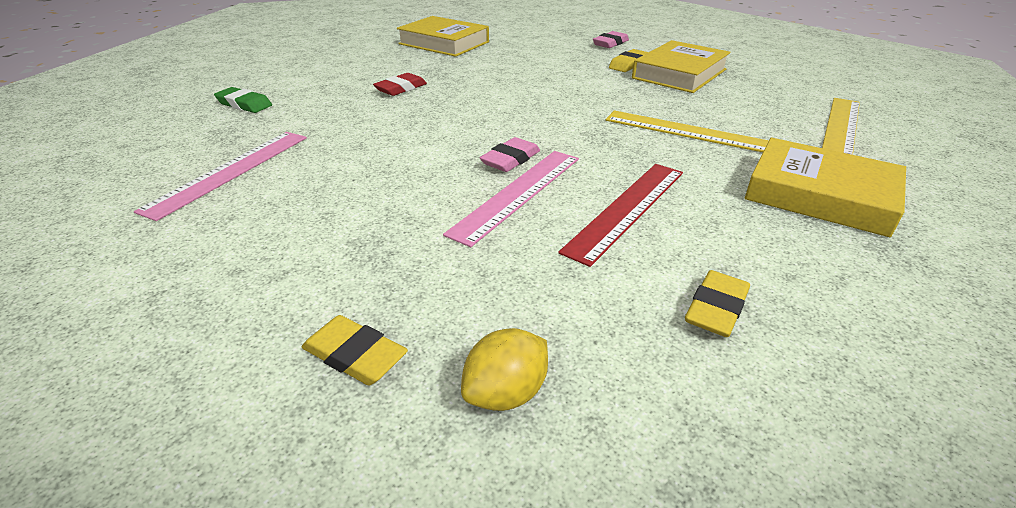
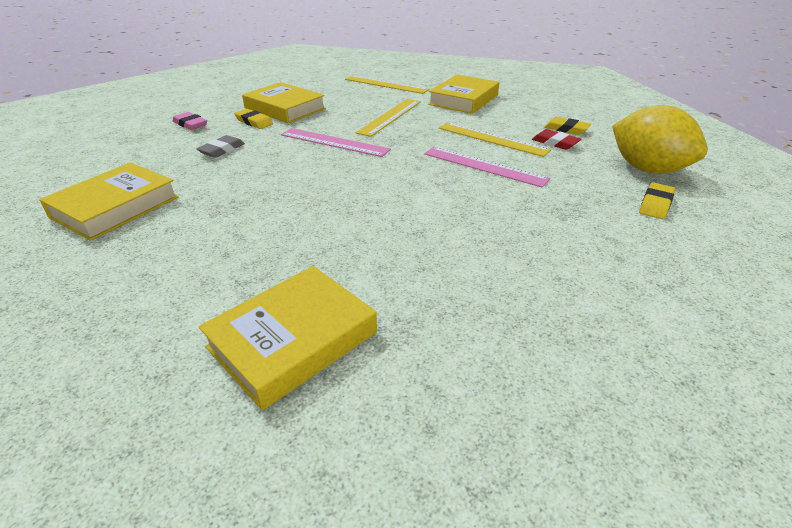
camera: 90 degrees left, 0 degrees up
pink ruler [134,132,307,221] -> pink ruler moved to [281,128,391,157]
green eraser [214,87,272,113] -> yellow book [198,266,377,410]
red eraser [373,73,427,96] -> red eraser moved to [532,129,581,150]
yellow lemon [461,328,548,411] -> yellow lemon [612,105,708,174], size x2.02
pink eraser [479,137,540,172] -> none
red ruler [558,164,683,267] -> yellow ruler [439,122,551,157]
none -> grey eraser [196,135,245,158]

